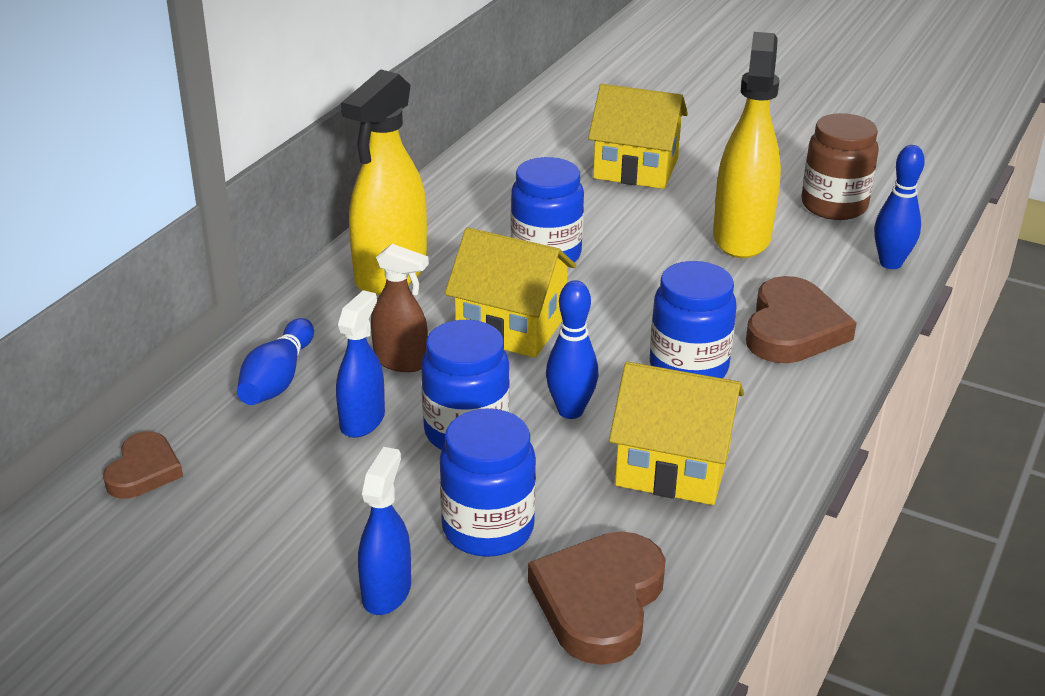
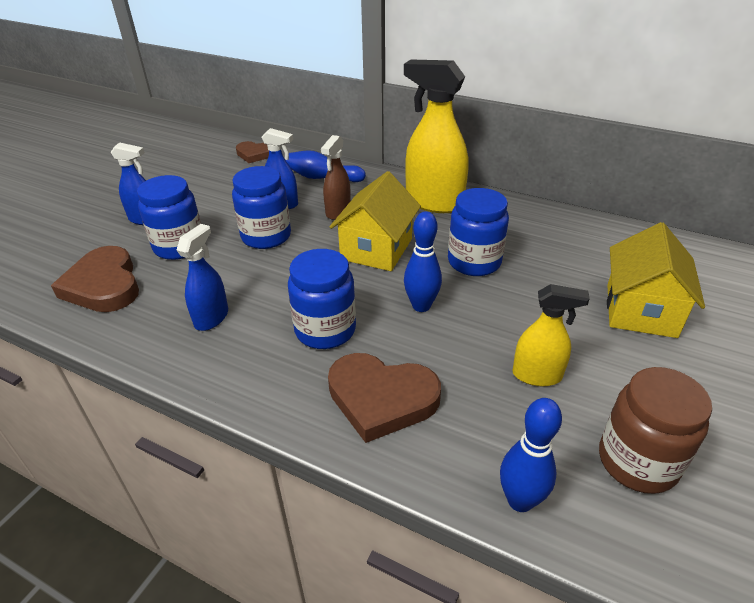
camera: 90 degrees right, 5 degrees up
brown heart [528,531,666,665] -> brown heart turned 135 degrees counterclockwise [51,246,139,312]
blue bowling pin [546,280,599,419] -> blue bowling pin moved to [404,211,442,312]
yellow house [609,362,744,505] -> blue spray bottle [177,224,228,331]
yellow spray bottle [713,32,781,258] -> yellow spray bottle [512,284,590,386], size x0.56

